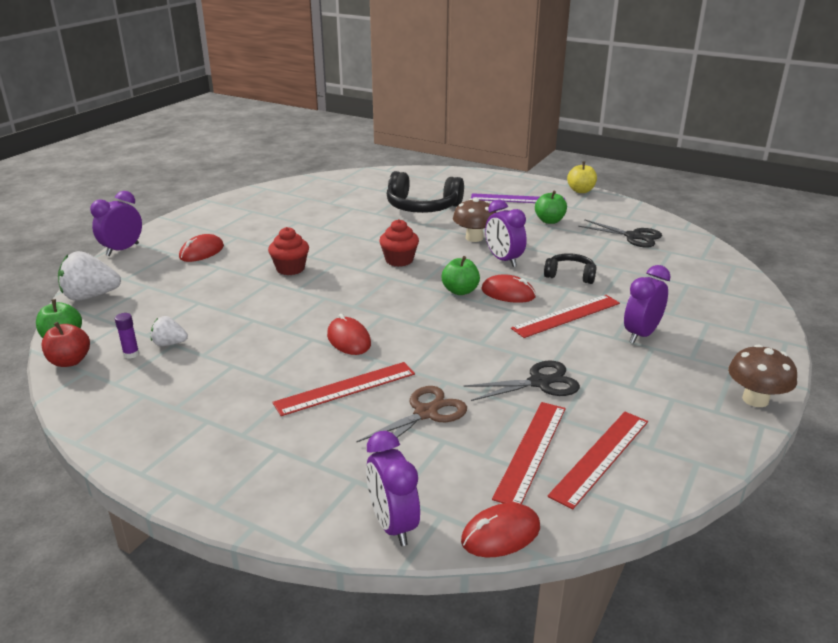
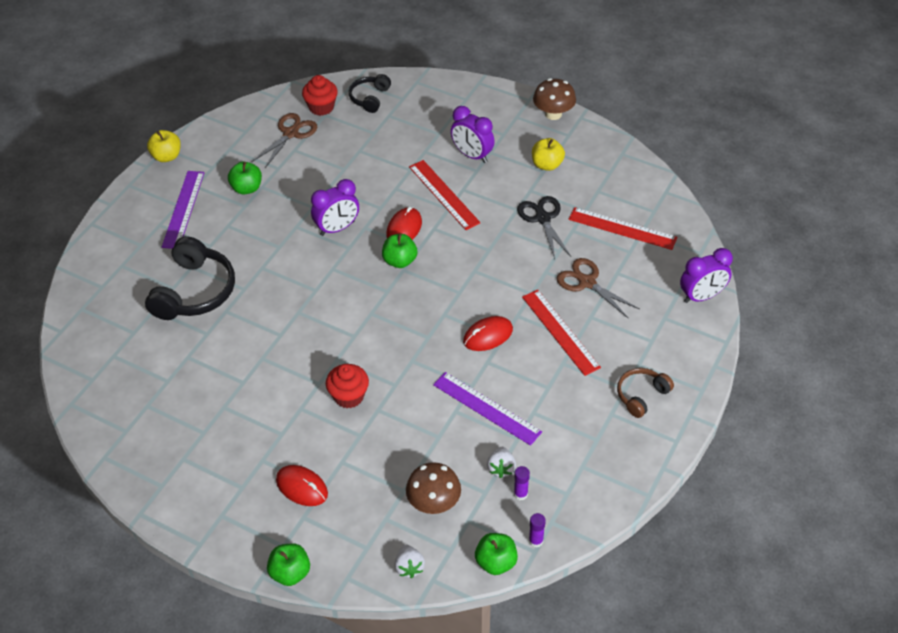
camera: 90 degrees left, 20 degrees up
red apple [42,322,90,367] -> purple glue stick [529,513,546,547]
white strawberry [58,251,121,301] -> white strawberry [394,545,425,578], size x0.56
purple clock [90,191,142,256] -> green apple [267,543,310,586]
red cupcake [379,219,419,267] -> red cupcake moved to [302,75,338,116]
brown mushroom [453,198,496,242] -> brown mushroom moved to [406,462,461,514]
red mouse [461,503,540,557] -> none
black headphones [544,253,597,284] -> black headphones moved to [349,74,391,113]
red ruler [548,412,648,509] -> none
black scissors [578,219,662,248] -> brown scissors [252,113,317,168]
none -> purple ruler [433,372,542,446]
none -> yellow apple [532,138,565,171]
none -> brown headphones [617,368,674,418]

